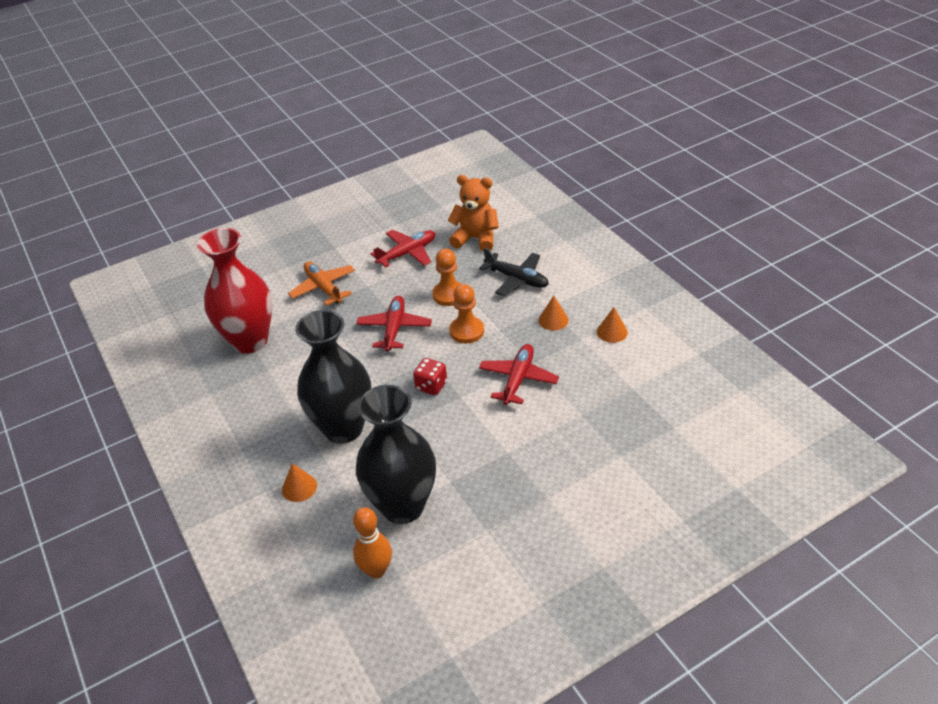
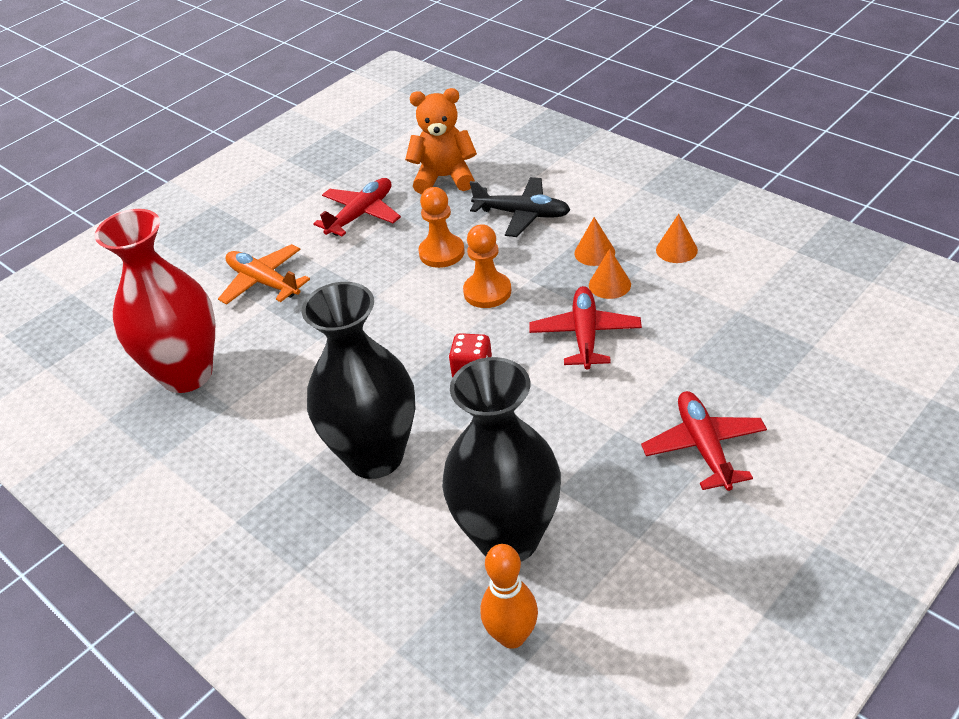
camera: 15 degrees left, 0 degrees up
orange cone [282,463,317,502] -> orange cone moved to [589,249,631,299]
red plane [356,296,432,352] -> red plane moved to [641,391,767,491]

